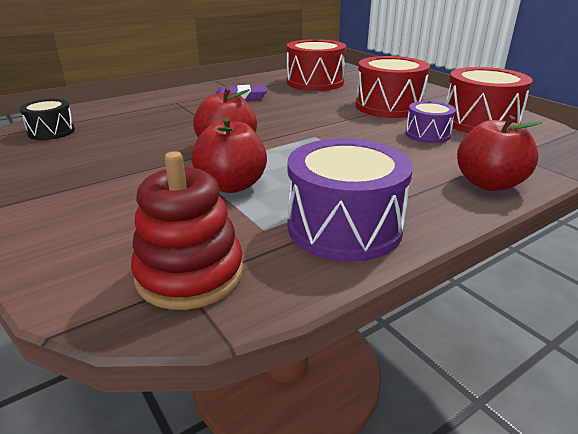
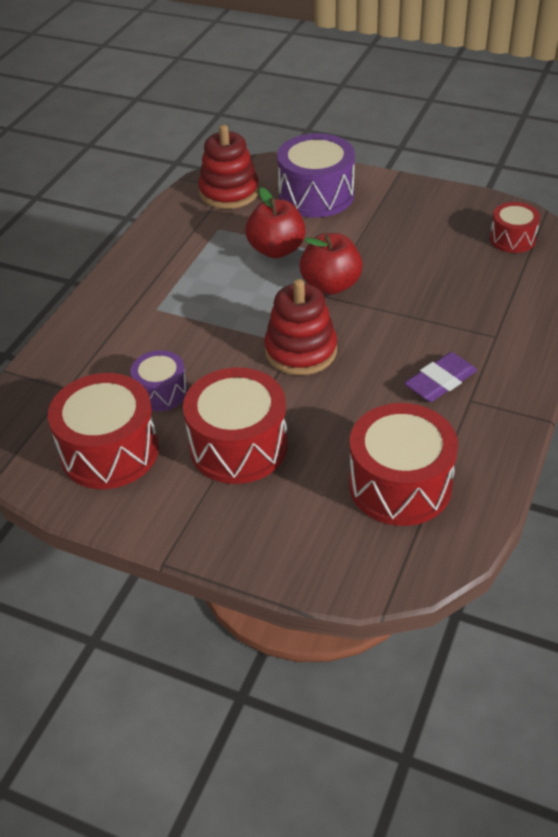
camera: 150 degrees right, 15 degrees up
black drum [19,99,75,140] -> red drum [490,202,540,253]
purple drum [287,138,413,262] -> purple drum moved to [277,133,355,218]
red apple [457,115,543,191] -> none
none -> red stacking toy [264,279,337,375]

